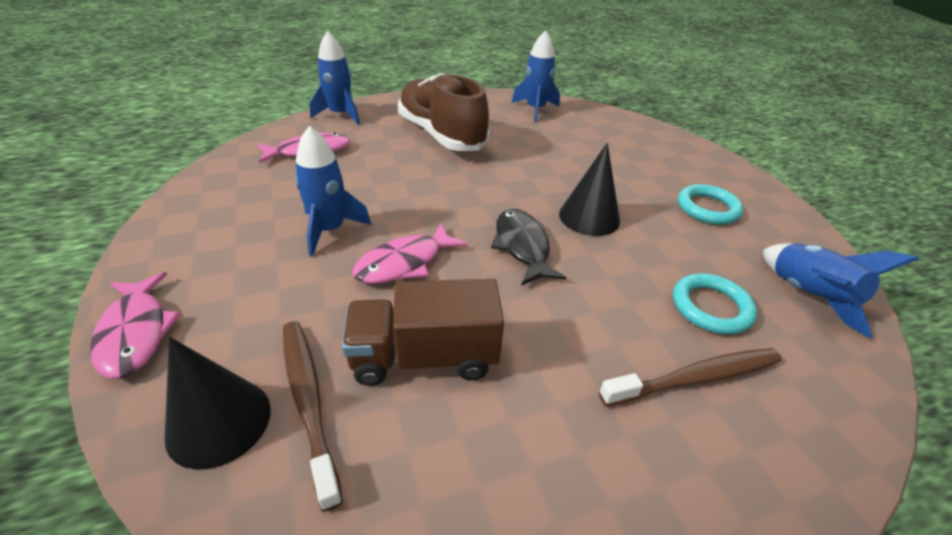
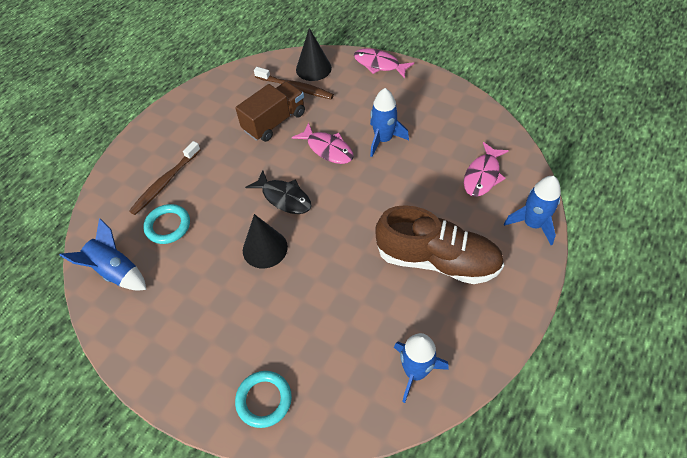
camera: 145 degrees right, 15 degrees up
pink fish [352,223,467,284] -> pink fish turned 120 degrees clockwise [292,123,354,164]
turquoise ring [678,184,743,224] -> turquoise ring moved to [235,371,292,428]

